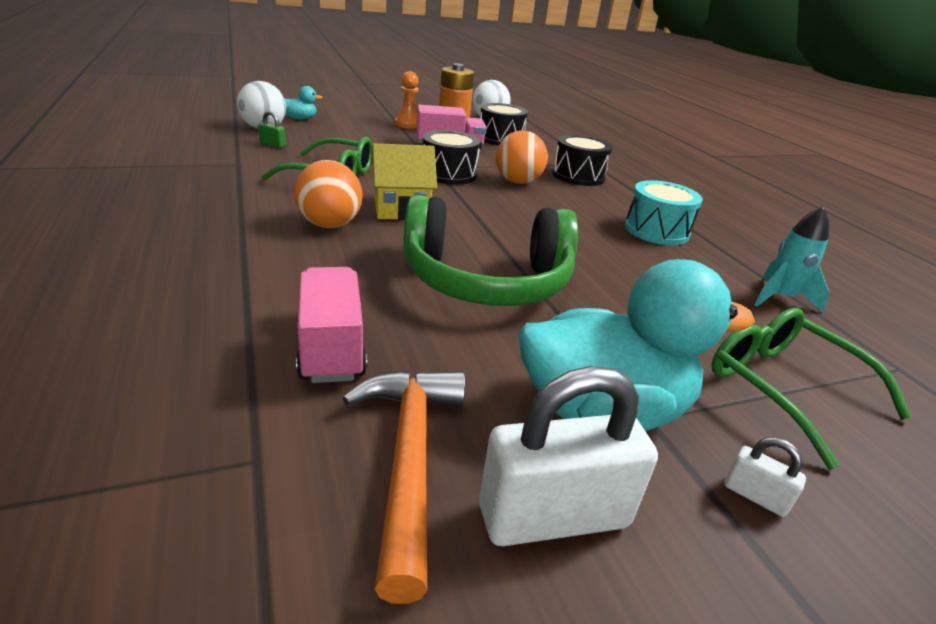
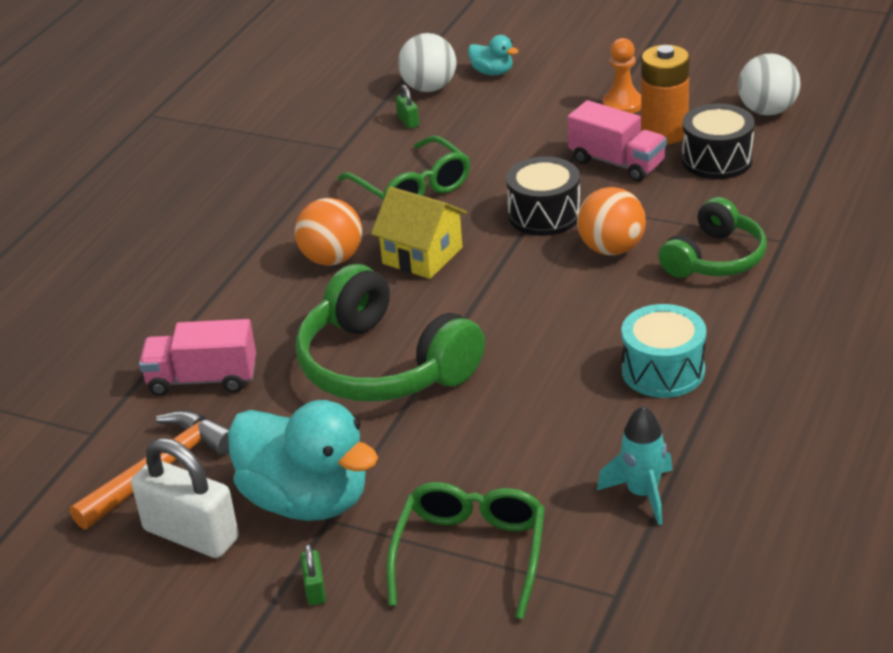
camera: 50 degrees right, 5 degrees up
pink truck [296,267,367,383] -> pink truck turned 120 degrees counterclockwise [139,319,256,396]
black drum [552,135,613,186] -> green headphones [659,197,767,278]
white padlock [724,437,806,517] -> green padlock [300,544,326,605]

